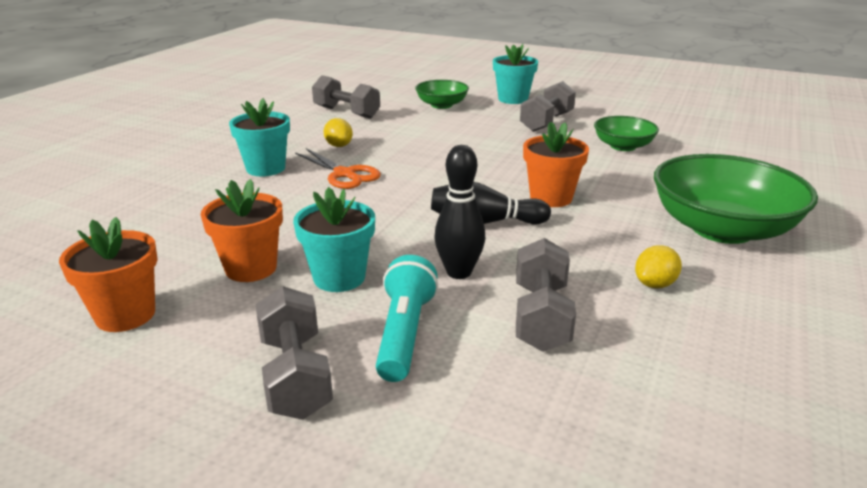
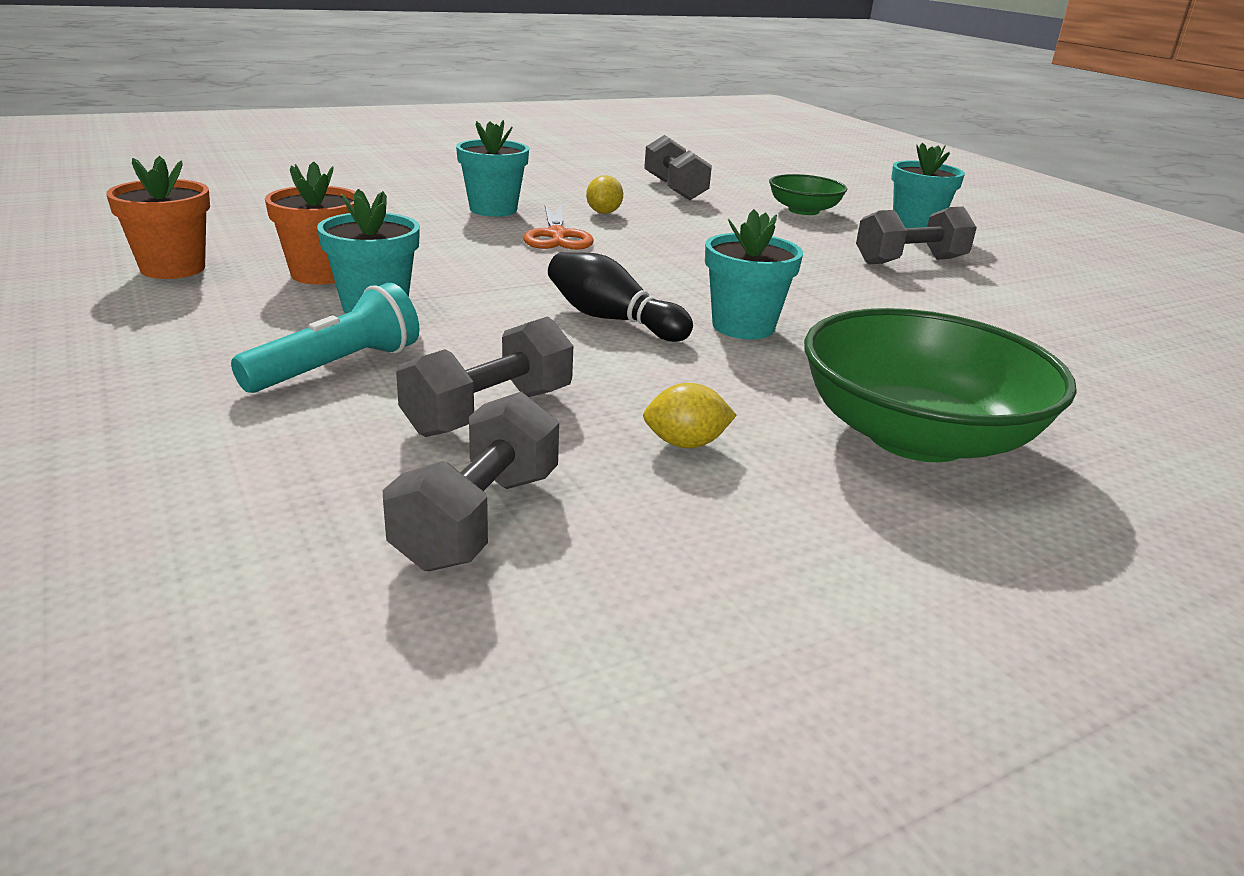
camera: 35 degrees right, 0 degrees up
grey dumbbell [256,286,333,420] -> grey dumbbell moved to [383,392,559,571]
black bowling pin [434,145,485,279] -> none
orange flower pot [523,122,589,207] -> turquoise flower pot [705,209,803,339]
green bowl [594,116,659,151] -> none

